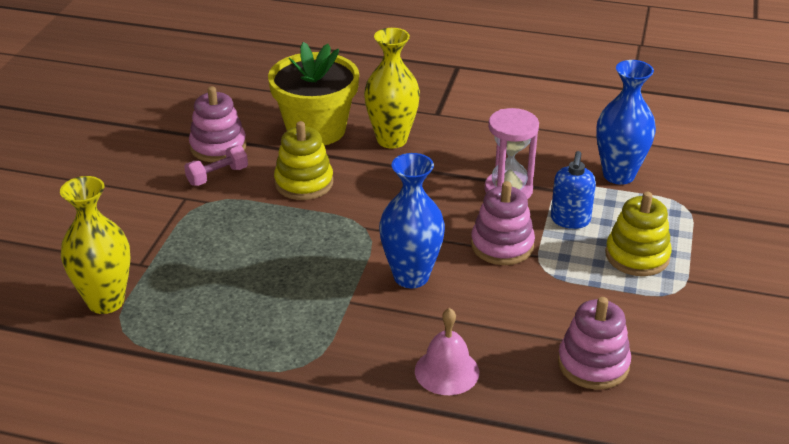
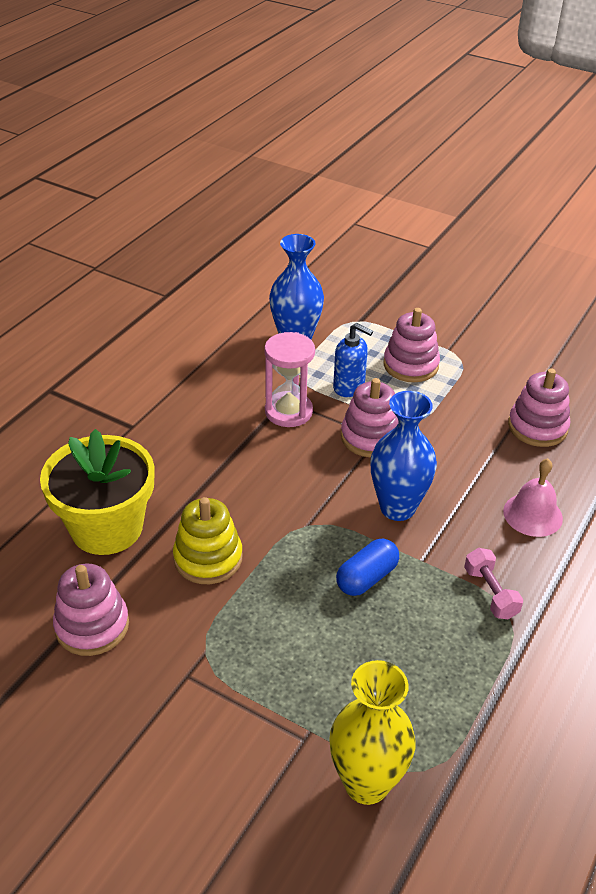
camera: 75 degrees left, 5 degrees up
pink dumbbell [184,145,248,186] -> pink dumbbell moved to [464,548,523,619]
yellow vase [364,28,420,148] -> none
yellow stacking toy [605,192,672,276] -> pink stacking toy [384,308,440,382]
none -> blue capsule [336,538,399,596]

